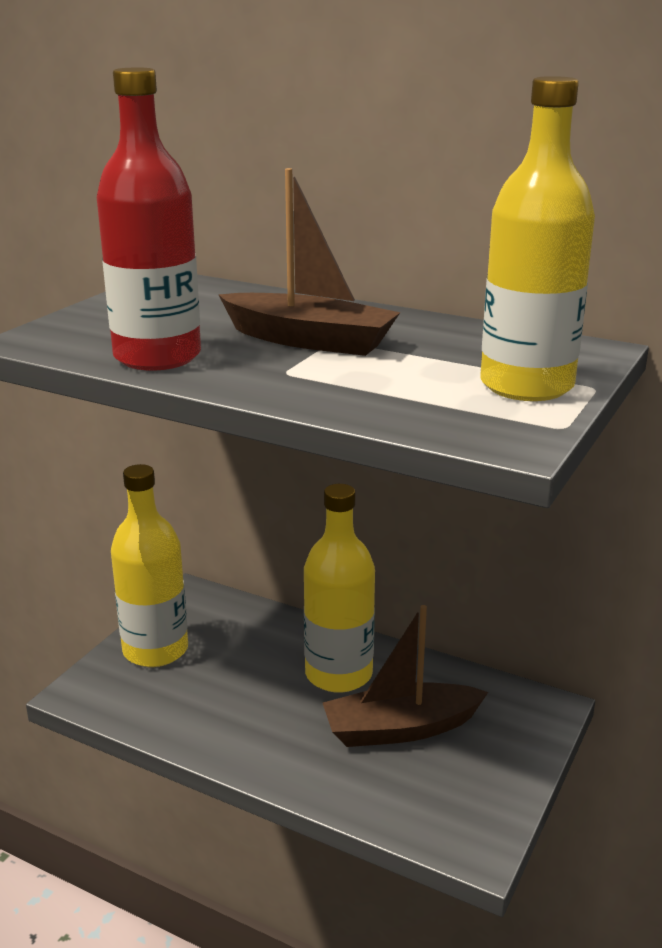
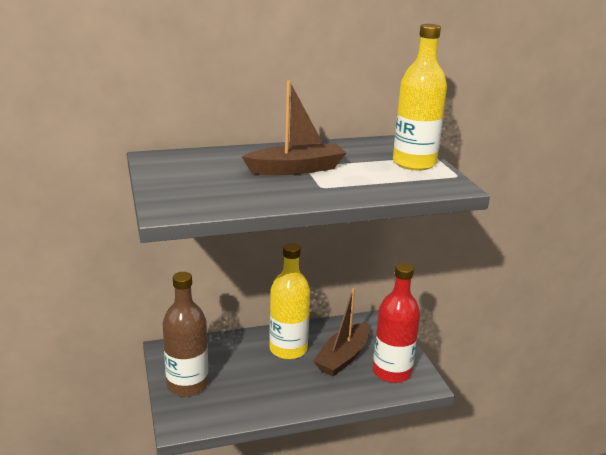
camera: 45 degrees left, 0 degrees up
red bottle [97,68,201,371] -> red bottle moved to [373,263,420,383]
yellow bottle [111,464,188,667] -> brown bottle [163,272,208,397]

